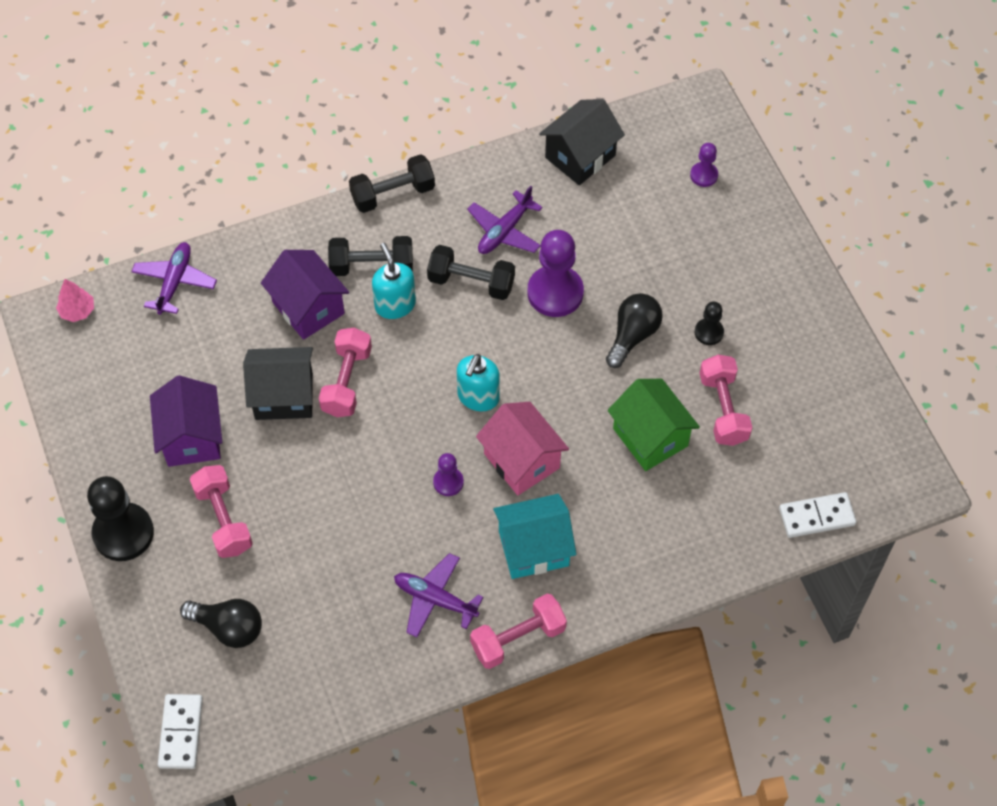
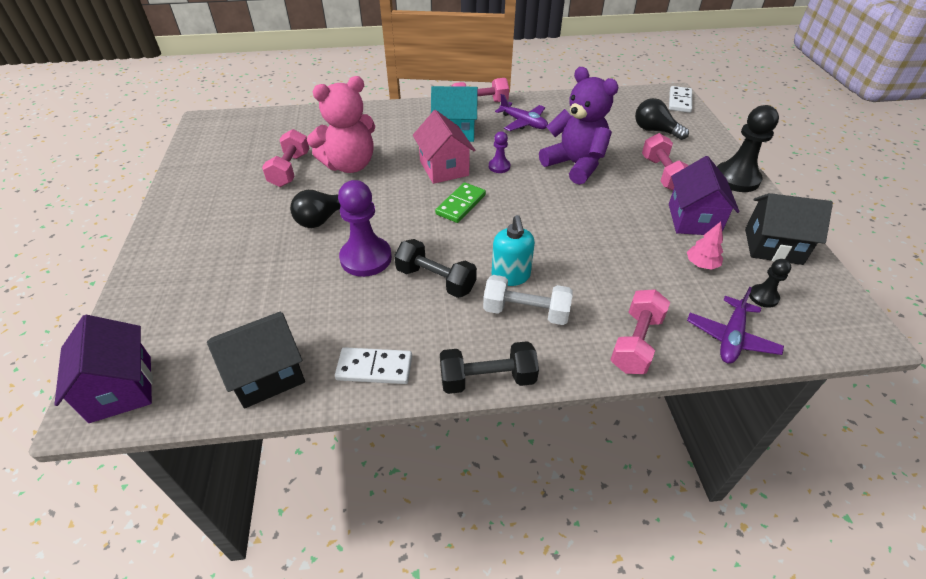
camera: 165 degrees left, 15 degrees down
pink tree [56,279,94,322] -> pink tree moved to [687,222,723,270]
black house [243,347,313,420] -> black house moved to [745,193,833,265]
purple house [261,250,349,340] -> purple house moved to [54,315,153,423]
pink dumbbell [319,328,372,417] -> pink dumbbell moved to [610,289,670,374]
black dumbbell [328,236,413,276] -> white dumbbell [483,275,573,325]
turquoise soap dispenser [457,354,500,411] -> green domino [435,182,486,223]
purple plane [467,186,543,254] -> none
green house [607,379,700,471] -> pink teddy bear [307,76,375,173]
purple pawn [690,143,718,187] -> none
black pawn [695,302,724,345] -> black pawn moved to [749,259,791,308]
white domino [779,492,857,538] -> white domino moved to [335,347,412,384]
none -> purple teddy bear [539,67,618,185]

